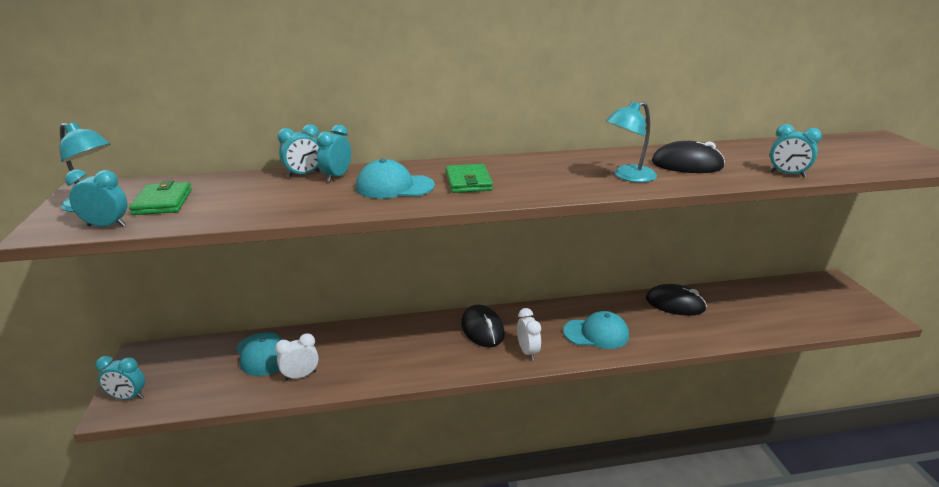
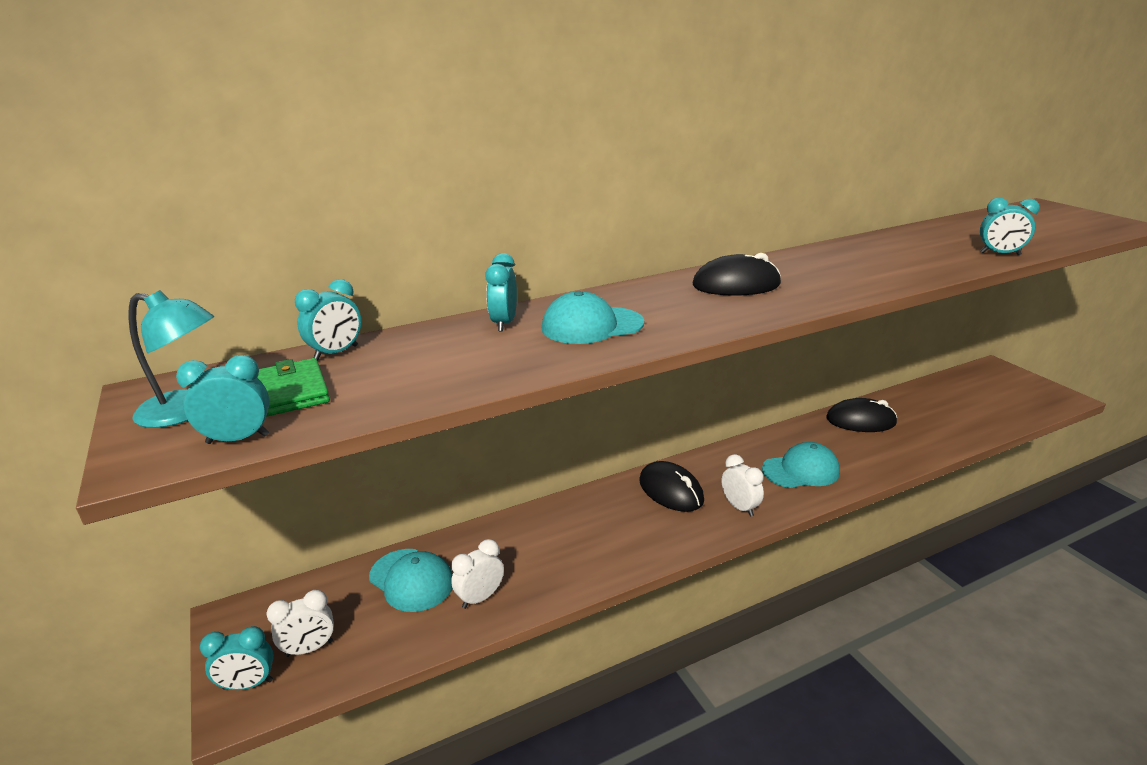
camera: 15 degrees left, 0 degrees up
turquoise clock [278,124,320,178] -> turquoise clock moved to [295,279,361,360]
green wallet [446,164,493,193] -> none
turquoise lamp [606,101,657,182] -> none
black mouse [651,141,725,173] -> black mouse moved to [693,253,781,296]
none -> white clock [266,590,334,657]

